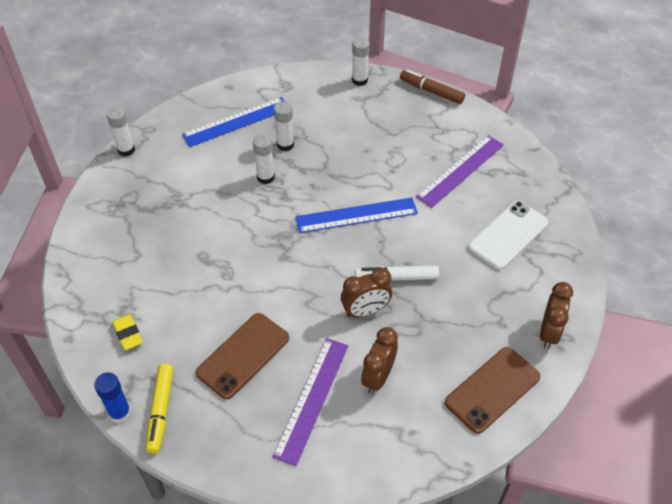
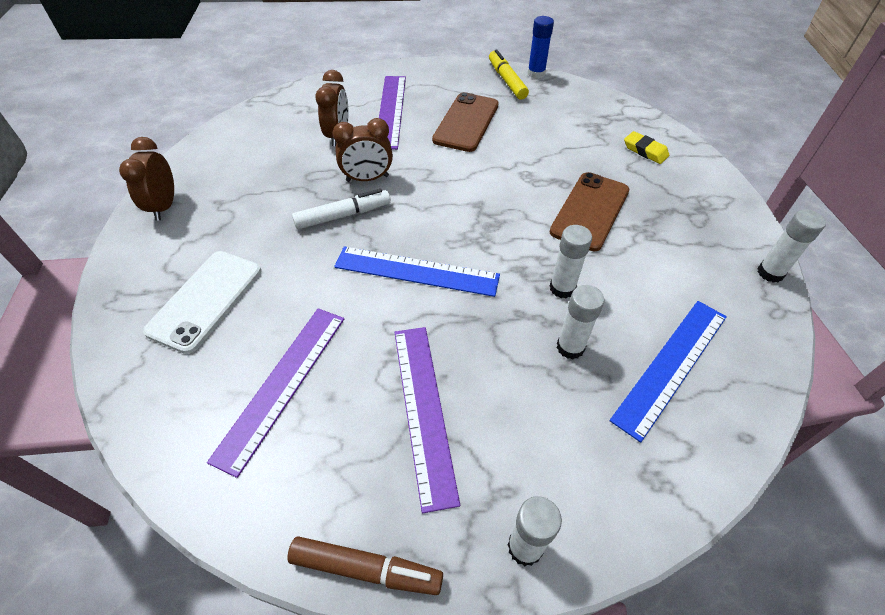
camera: 160 degrees right, 0 degrees up
yellow eraser [112,314,143,350] -> yellow eraser moved to [624,131,669,164]
blue ruler [295,198,418,233] -> blue ruler turned 45 degrees clockwise [334,246,500,297]
brown clock [341,268,392,318] -> brown clock turned 150 degrees counterclockwise [333,118,393,182]
brown phone [445,347,540,434] -> brown phone moved to [550,172,629,251]
none -> purple ruler [394,327,460,513]

